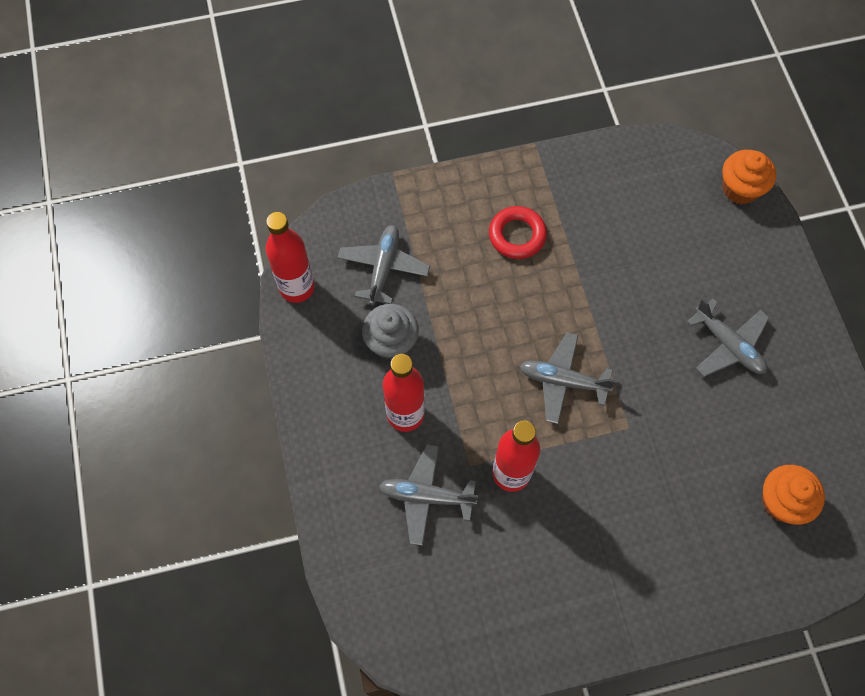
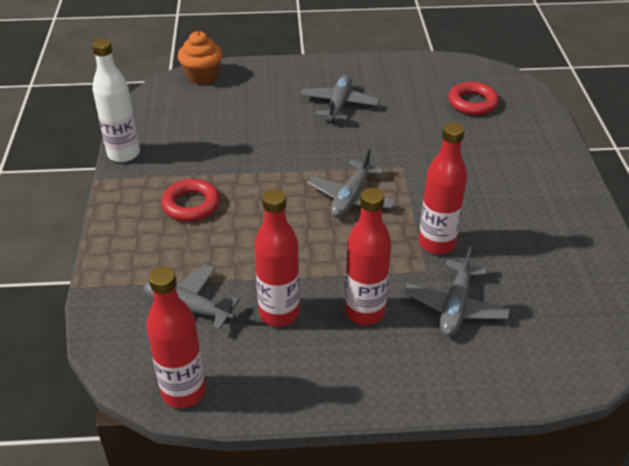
camera: 80 degrees left, 25 degrees down
grey cupcake [362,304,419,360] -> red bottle [254,189,300,326]
grey plane [687,299,769,377] -> grey plane turned 45 degrees counterclockwise [300,75,380,123]
orange cupcake [762,465,825,525] -> red ring [448,82,499,115]
none -> white bottle [92,39,140,162]

